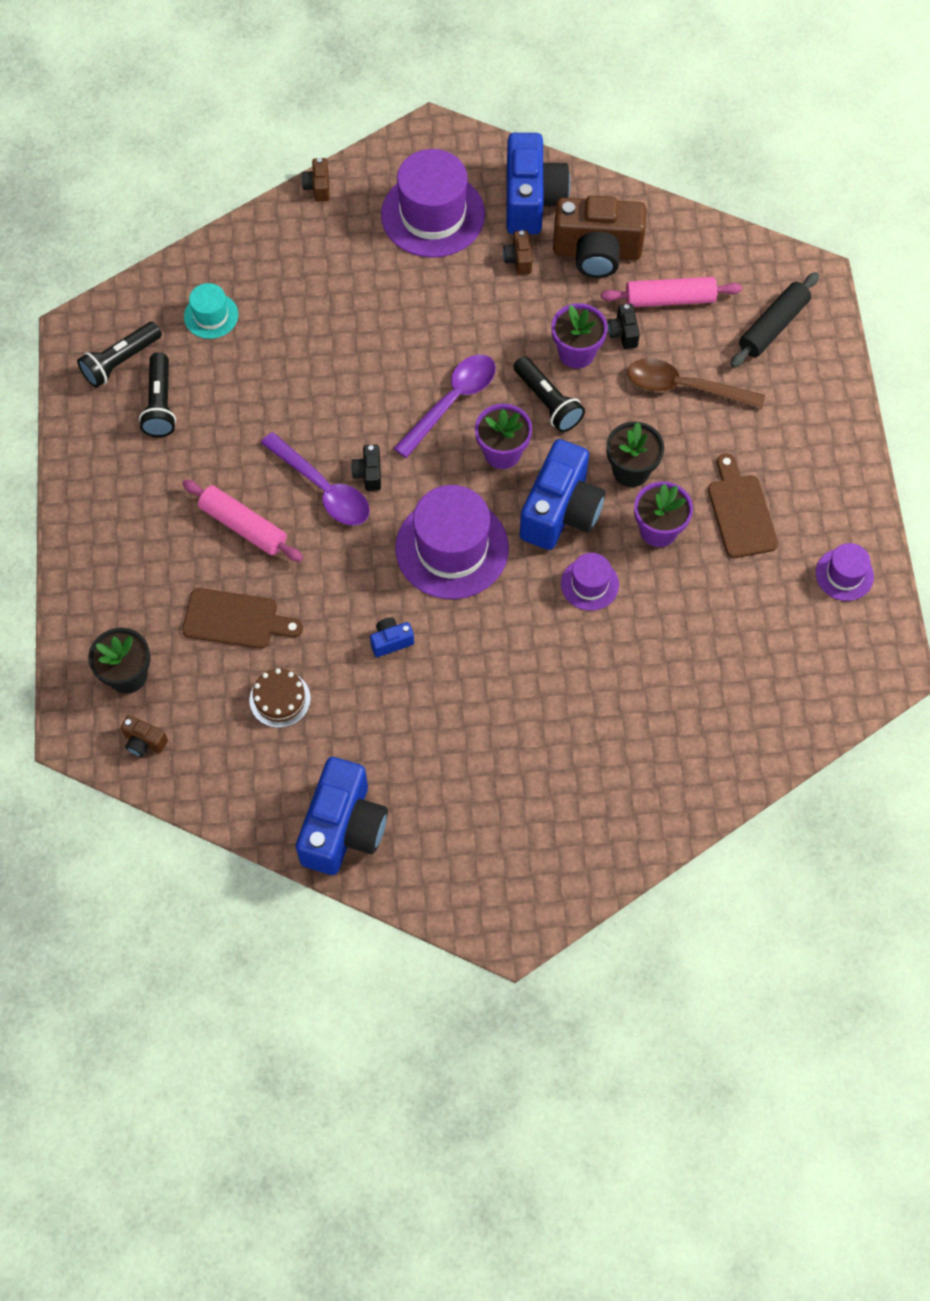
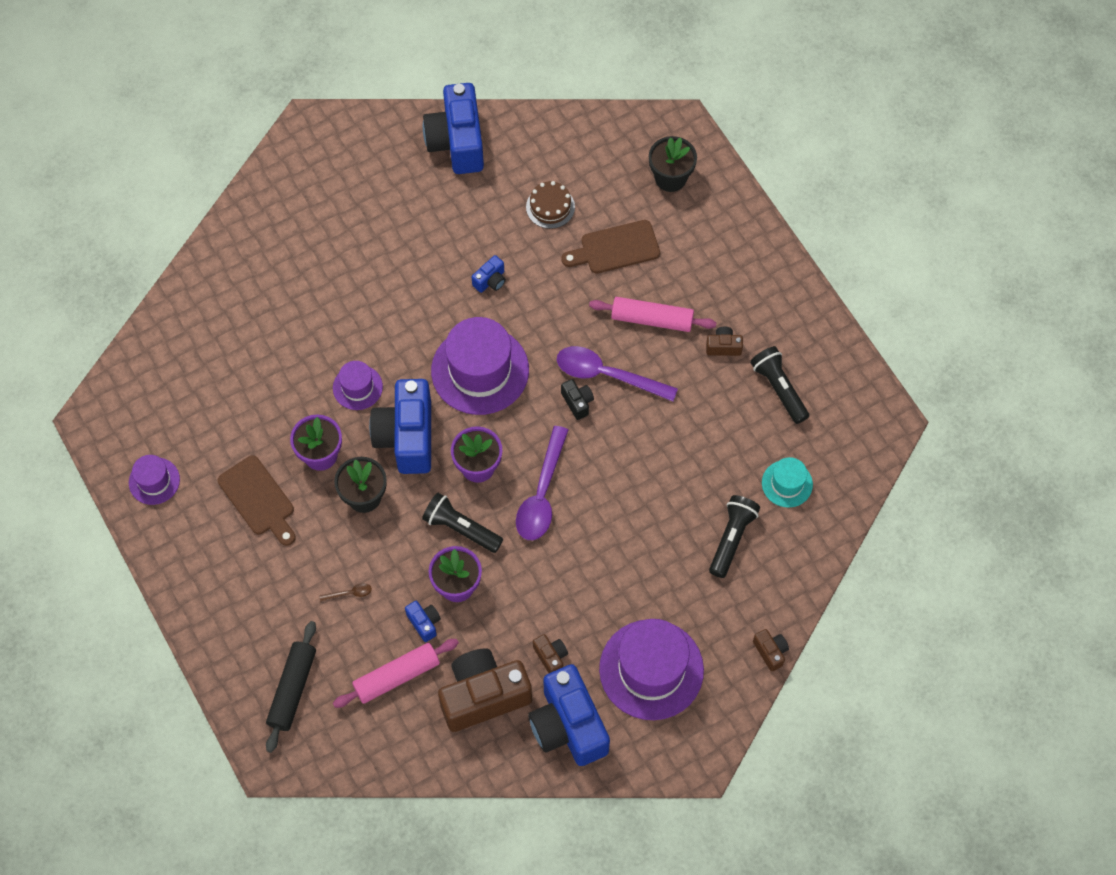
camera: 155 degrees right, 0 degrees up
black flashlight [77,322,162,388] -> black flashlight moved to [709,495,760,578]
brown camera [121,715,168,757] -> brown camera moved to [706,327,743,356]
black camera [608,304,640,349] -> blue camera [405,601,441,642]
brown spoon [628,358,765,409] -> brown spoon [319,583,372,602], size x0.40

